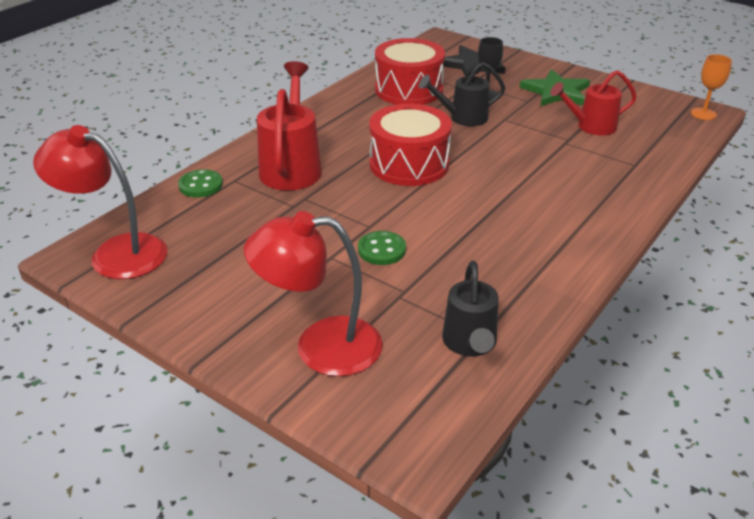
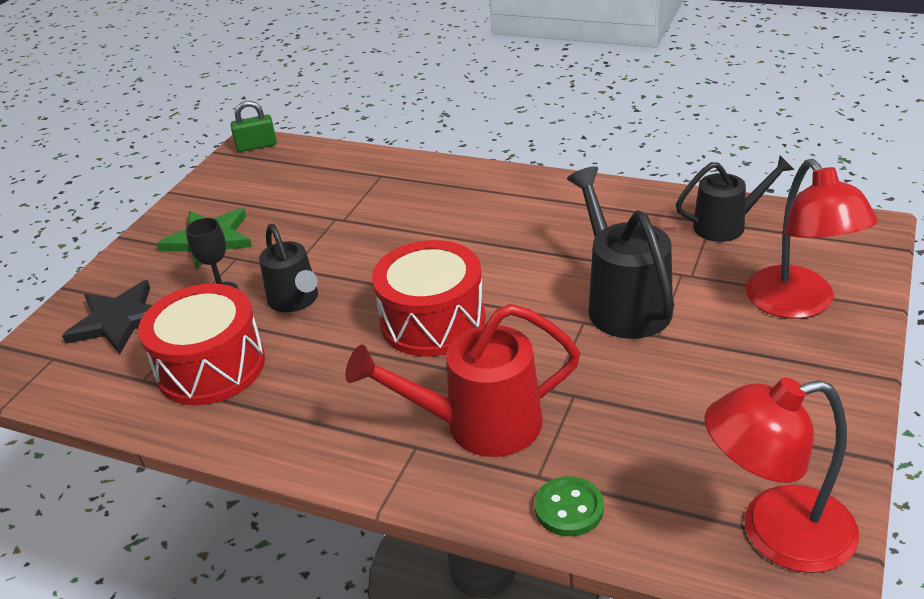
camera: 100 degrees left, 0 degrees up
red lamp [33,125,168,279] -> red lamp turned 75 degrees clockwise [704,377,859,573]
green button [358,231,406,265] -> black watering can [567,166,674,339]
red watering can [550,70,637,135] -> none
orange goblet [691,54,732,120] -> green padlock [231,101,277,152]

